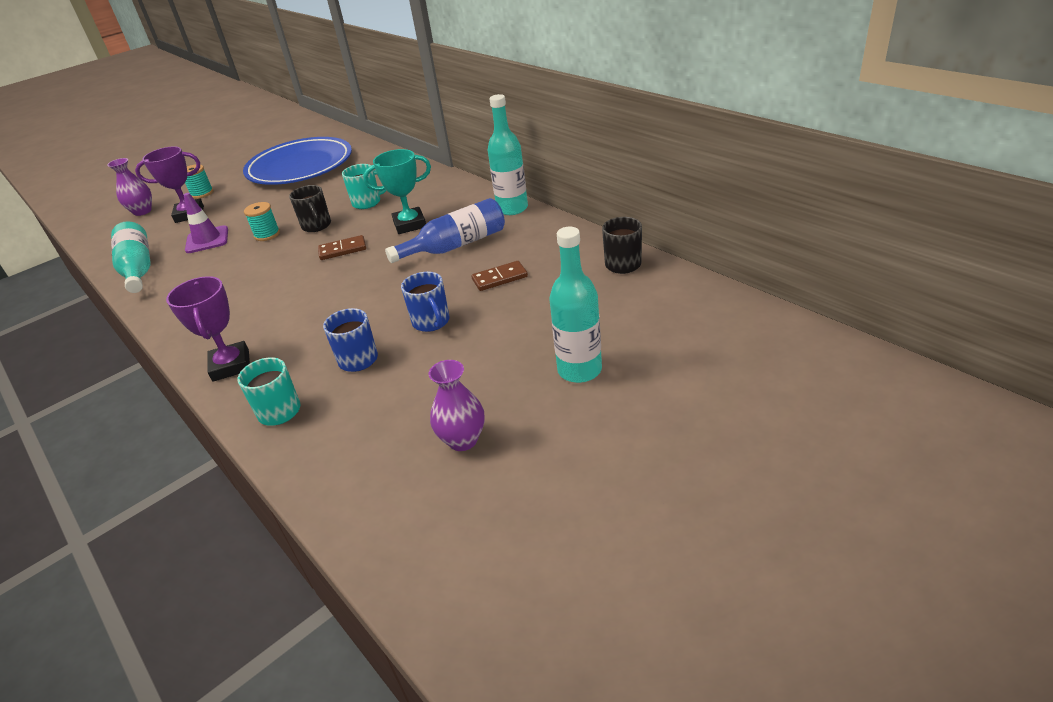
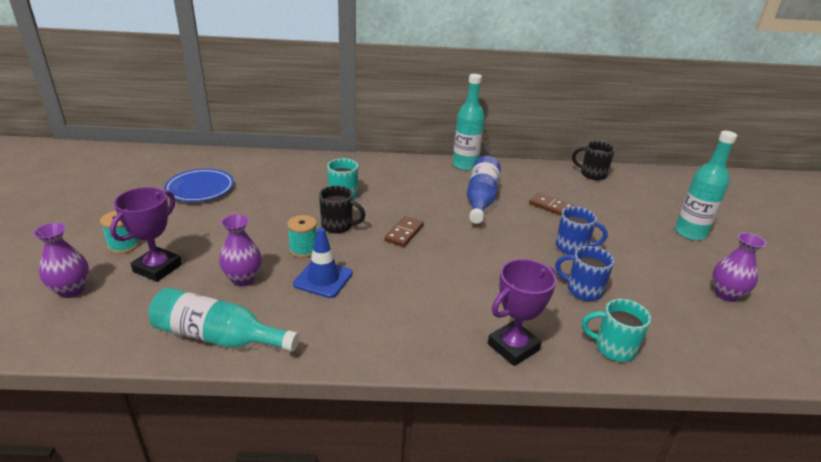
camera: 55 degrees left, 5 degrees down
purple trophy [166,276,250,382] -> purple trophy turned 60 degrees counterclockwise [488,259,557,366]
purple traffic cone [184,193,228,253] -> purple vase [219,214,262,286]
blue plate [243,137,352,185] -> blue plate [164,169,234,202], size x0.55
turquoise trophy [363,149,431,234] -> none
brown domino [471,261,528,291] -> brown domino turned 75 degrees counterclockwise [529,193,575,215]
none -> blue traffic cone [293,228,353,298]

